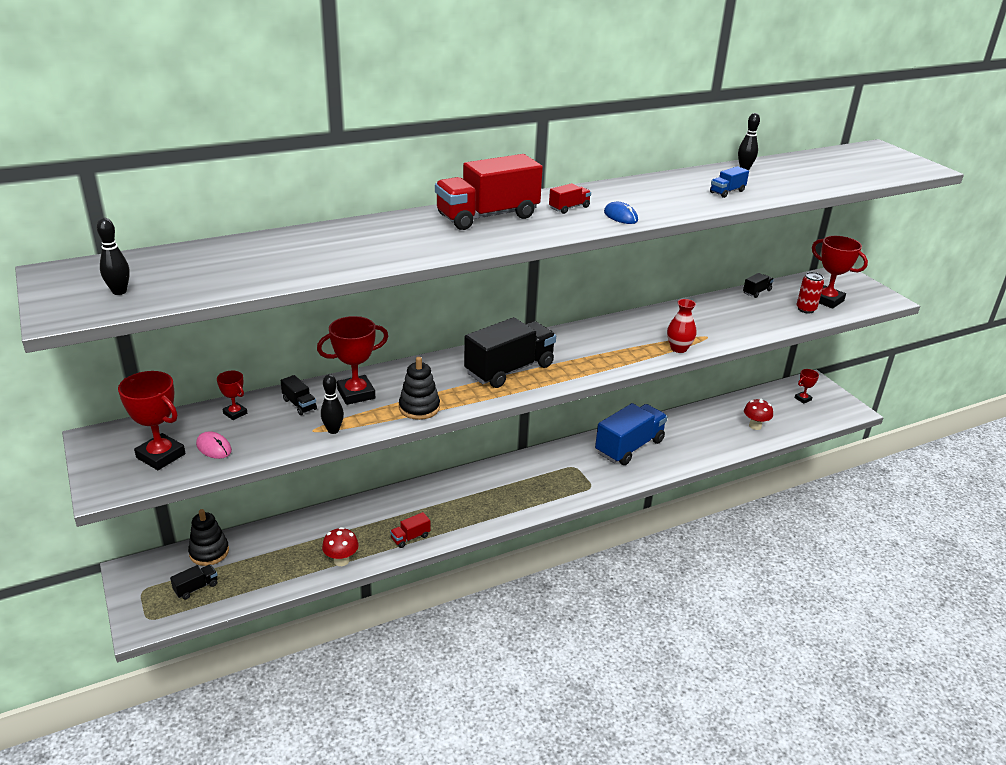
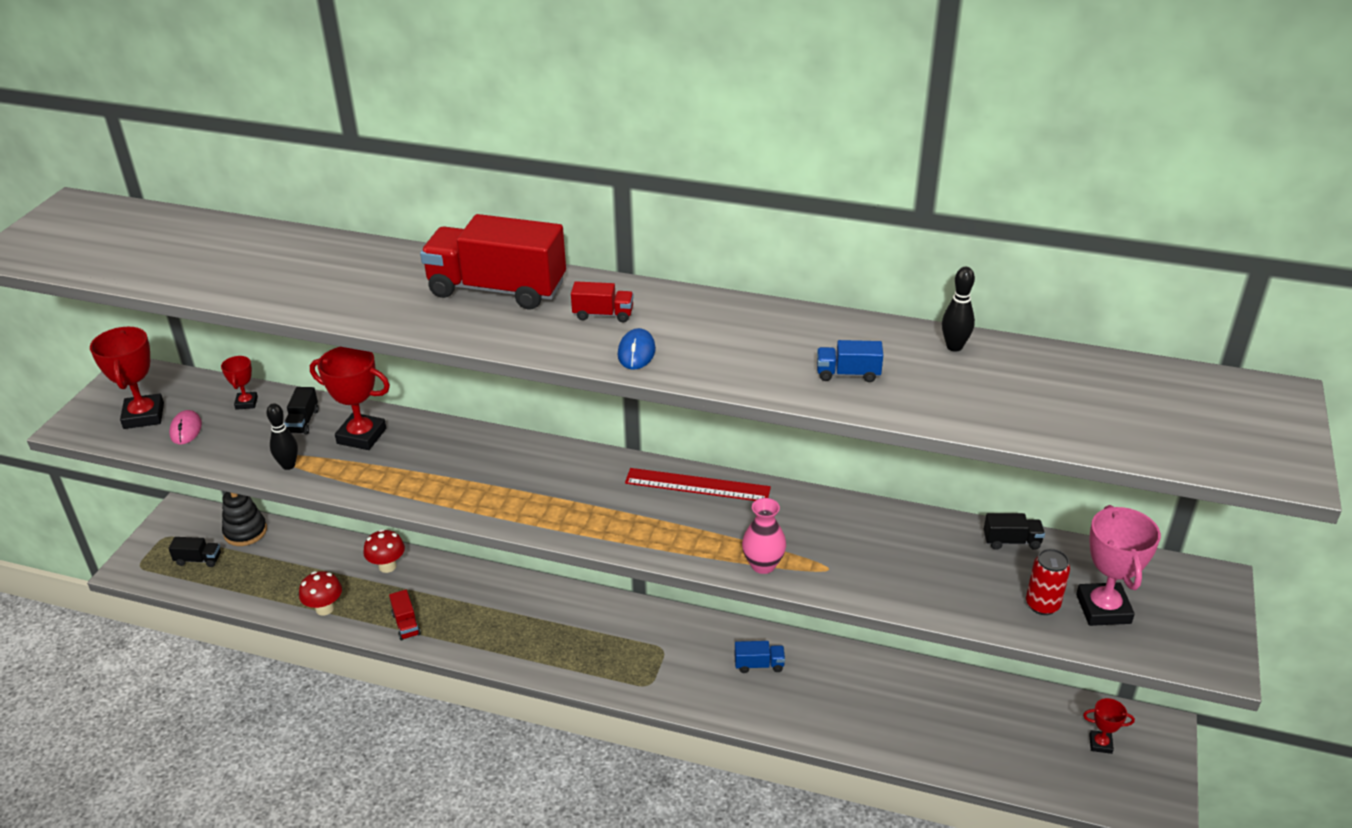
camera: 45 degrees right, 5 degrees up
black bowling pin [97,218,130,295] -> none
red truck [390,512,430,548] -> red truck turned 120 degrees counterclockwise [389,590,421,641]
black stacking toy [399,357,440,420] -> none
black truck [464,317,556,388] -> none
blue truck [595,403,667,465] -> blue truck [735,641,785,673], size x0.43
red vase [667,299,696,353] -> pink vase [742,498,786,574]
red mushroom [744,399,773,430] -> red mushroom moved to [363,529,405,573]
red trophy [812,236,868,309] -> pink trophy [1076,505,1161,626]
none -> red ruler [625,468,771,501]

